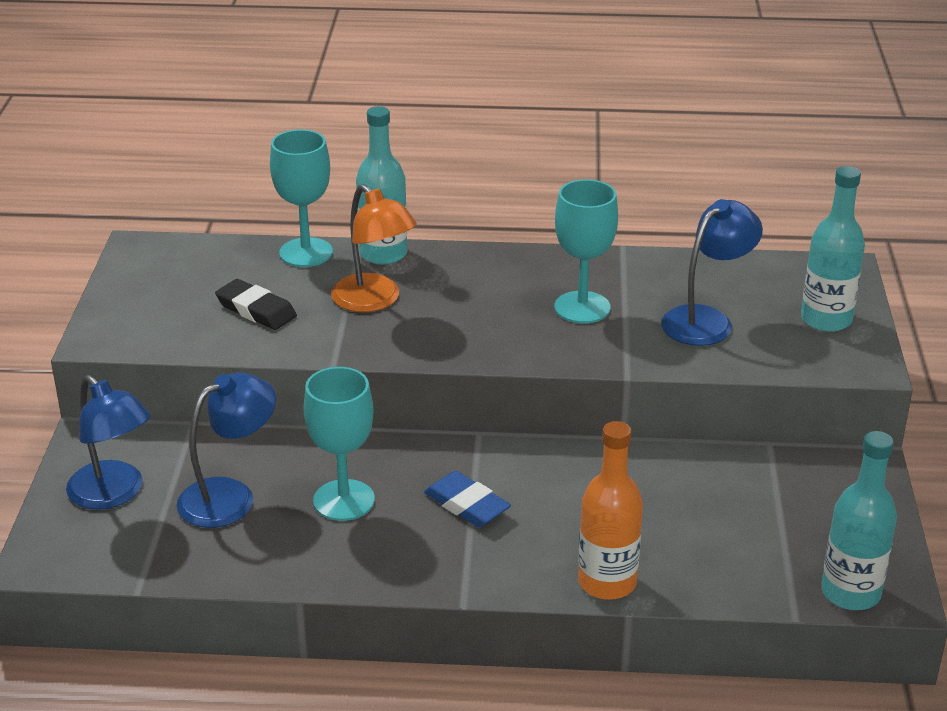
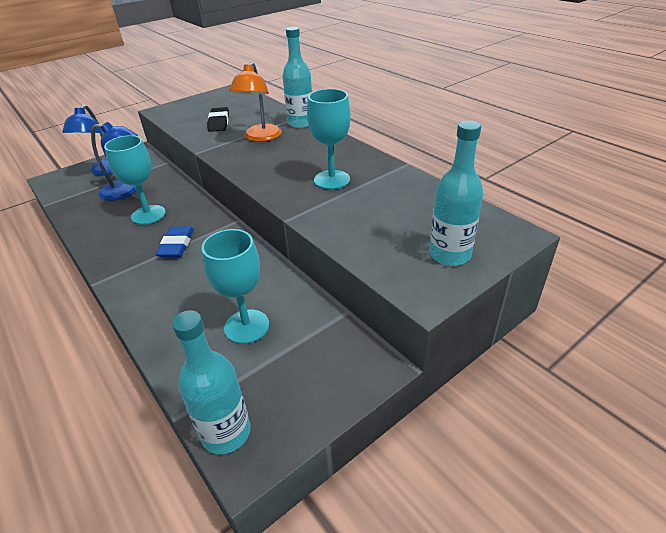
camera: 50 degrees right, 5 degrees up
turquoise goblet [270,130,333,267] -> turquoise goblet moved to [202,229,269,344]
orange bottle [578,421,643,600] -> none
blue lamp [661,199,763,346] -> none

